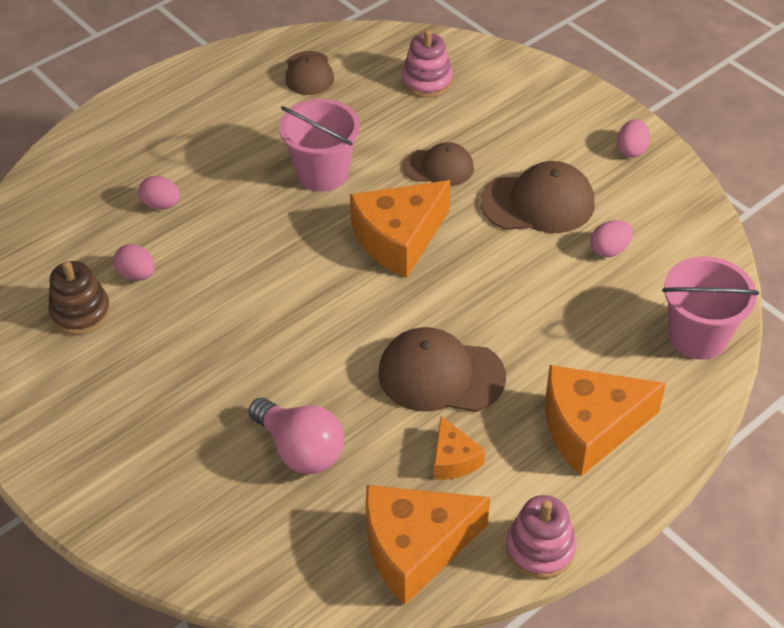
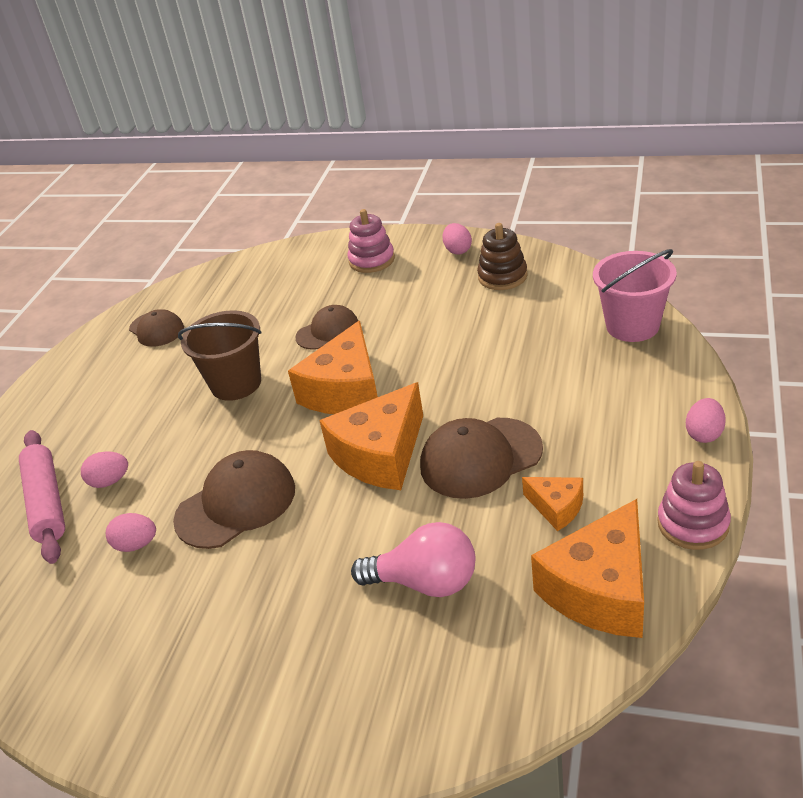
camera: 30 degrees left, 10 degrees down
brown stacking toy [48,261,111,335] -> brown stacking toy moved to [477,223,528,290]
pink bucket [279,99,360,192] -> brown bucket [178,310,261,401]
pink stacking toy [402,30,453,98] -> pink stacking toy moved to [348,209,395,273]
brown cap [480,161,595,233] -> brown cap moved to [173,450,295,549]
orange cheese [545,365,666,476] -> orange cheese moved to [319,382,423,490]
pink egg [590,220,633,257] -> pink egg moved to [686,398,726,443]
none -> pink rolling pin [19,430,65,564]

